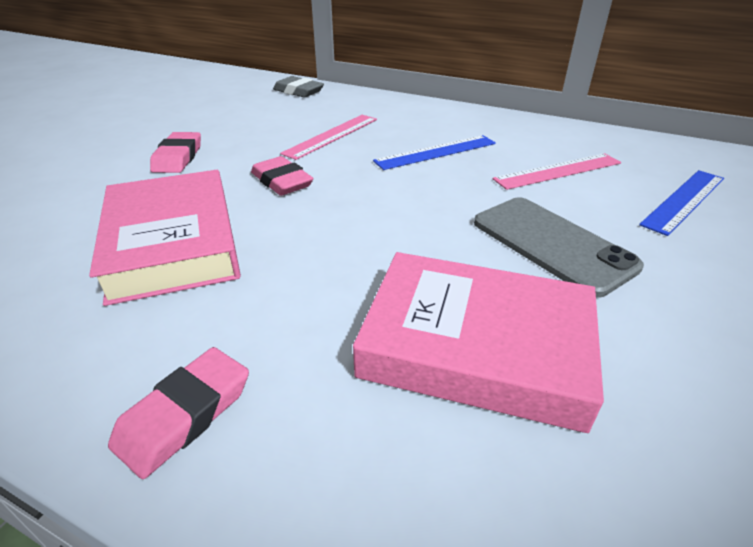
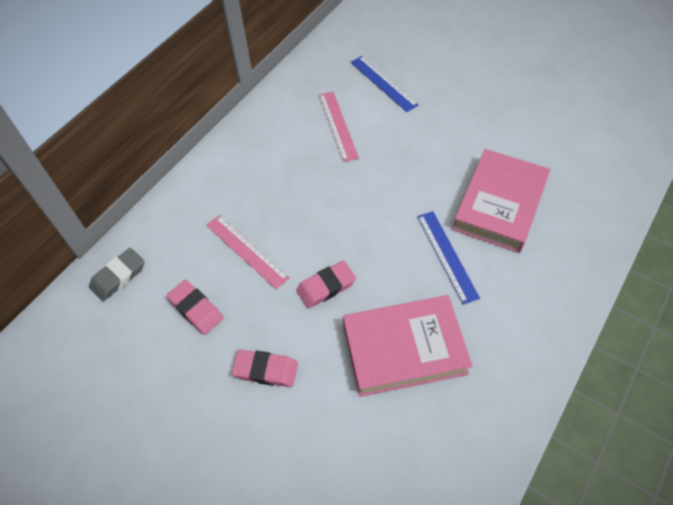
camera: 80 degrees left, 20 degrees up
pink eraser [108,347,249,479] -> pink eraser moved to [166,280,223,335]
blue ruler [373,135,496,170] -> blue ruler moved to [417,211,480,305]
grey phone [474,197,644,298] -> none

